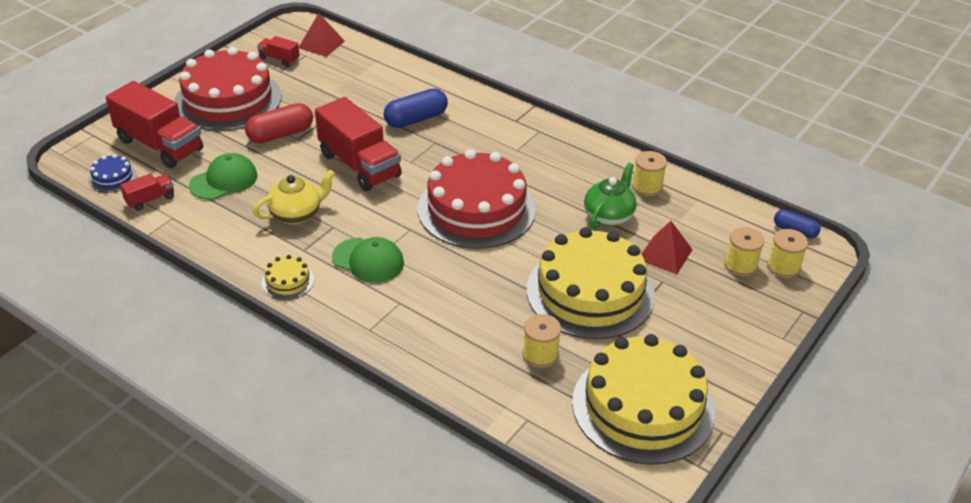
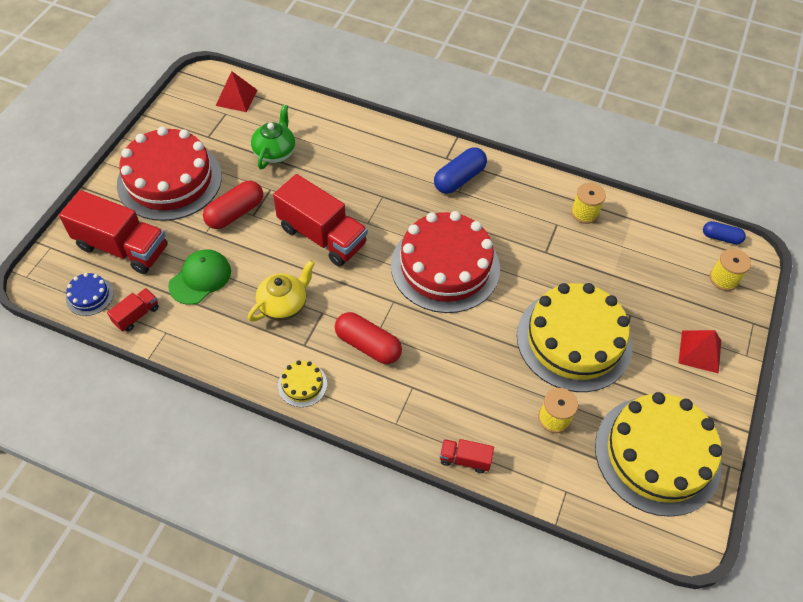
camera: 15 degrees left, 15 degrees up
red truck [257,36,300,67] -> red truck moved to [440,439,494,473]
green cap [332,237,404,283] -> red capsule [335,312,402,364]
blue capsule [384,88,448,128] -> blue capsule moved to [434,147,487,194]
green teapot [584,163,637,229] -> green teapot moved to [251,105,295,169]
red pyramid [642,221,693,274] -> red pyramid moved to [678,330,721,374]
yellow spool [724,227,765,277] -> none

